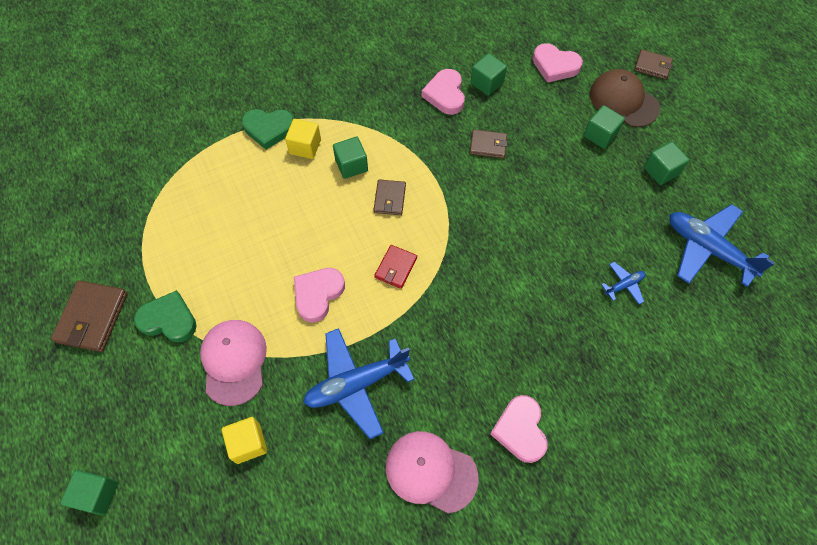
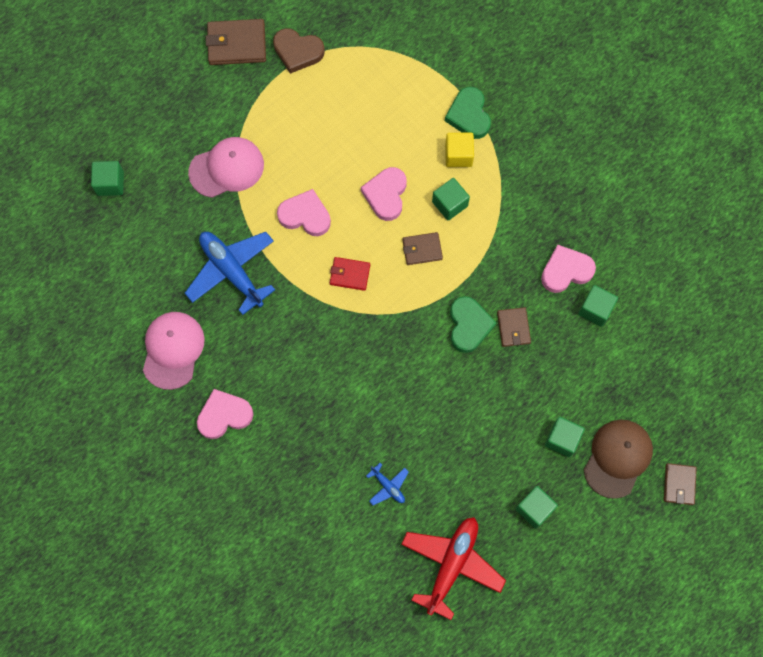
camera: 75 degrees right, 10 degrees up
green cube [60,470,118,515] -> green cube moved to [91,161,124,196]
green heart [134,290,197,342] -> green heart moved to [450,296,496,353]
yellow cube [222,417,267,464] -> none
pink heart [533,43,583,83] -> pink heart moved to [361,167,407,221]
blue plane [669,204,775,287] -> red plane [401,517,506,620]
none -> brown heart [273,28,325,74]

